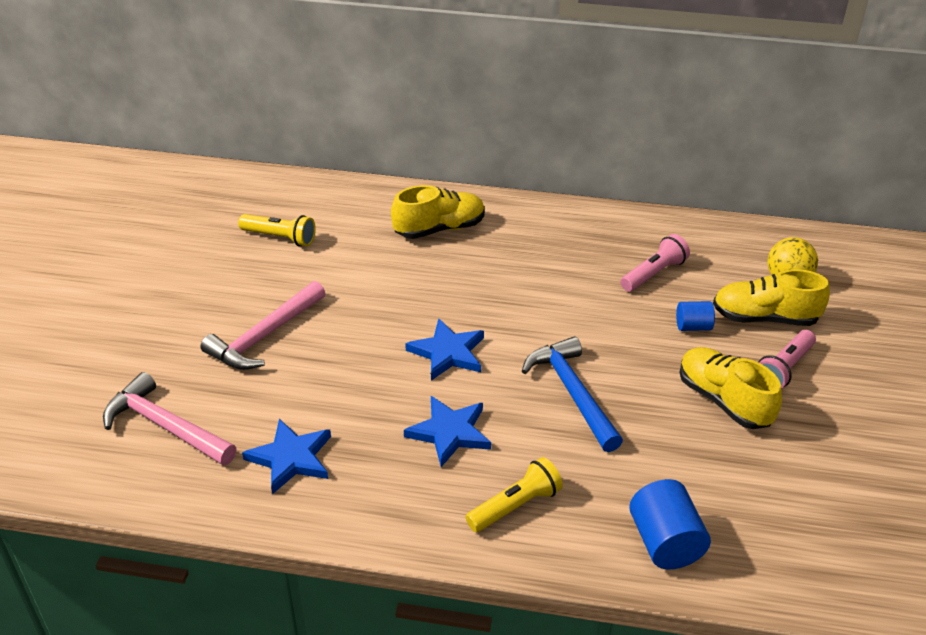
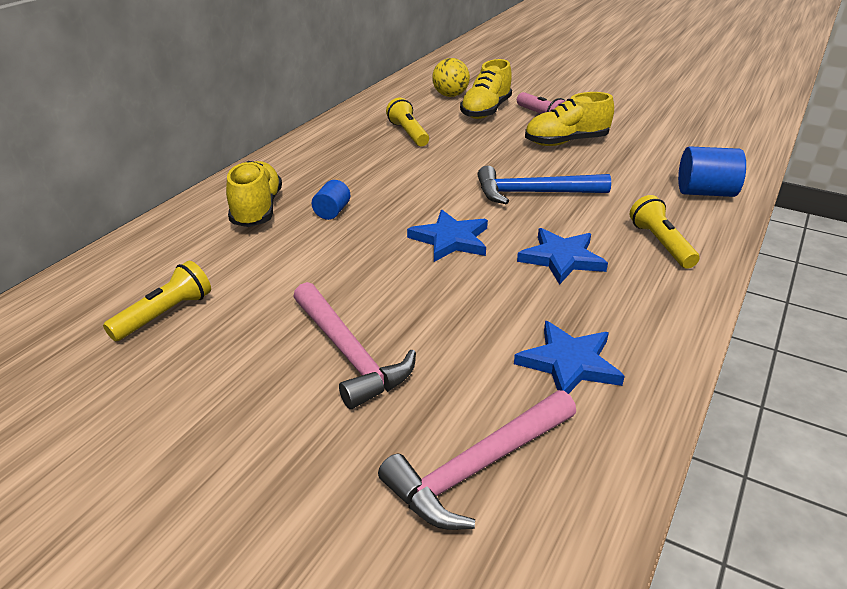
camera: 70 degrees left, 5 degrees down
pink flashlight [621,234,690,292] -> yellow flashlight [386,98,429,146]
blue cylinder [676,301,715,331] -> blue cylinder moved to [311,180,350,220]

